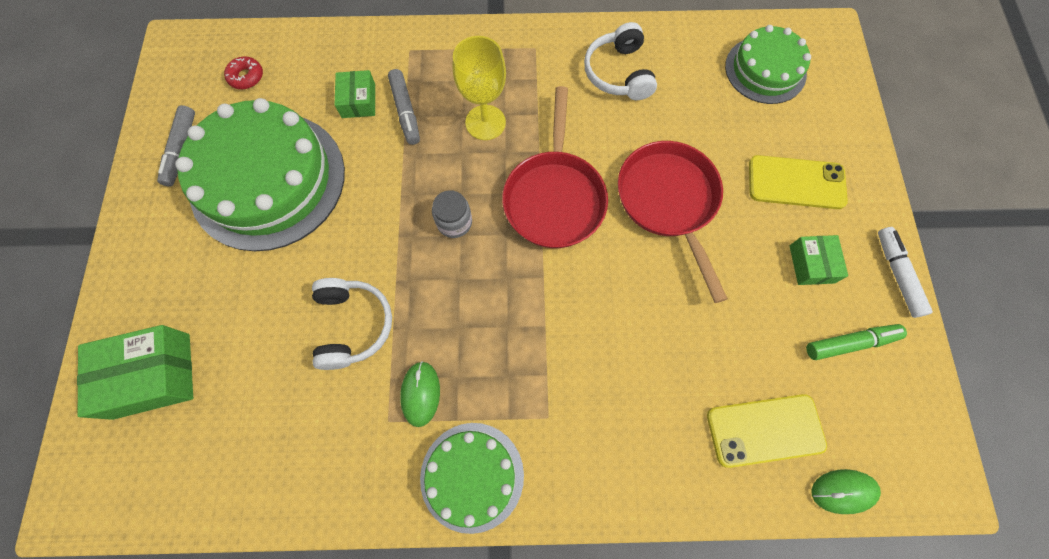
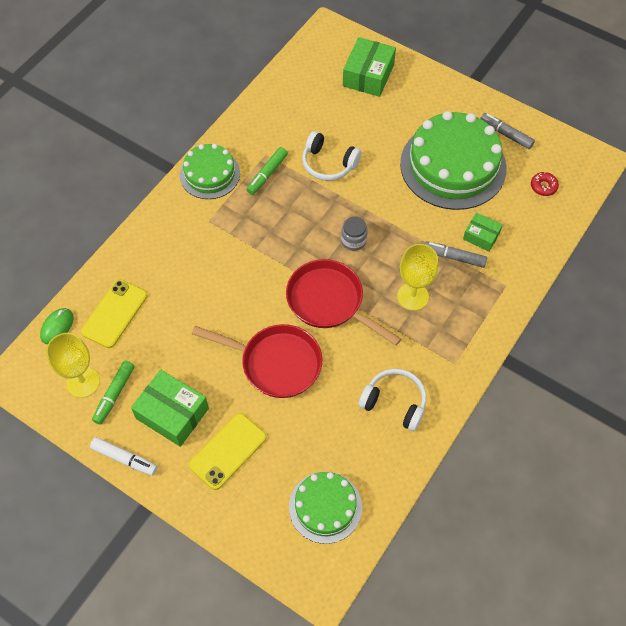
camera: 125 degrees right, 10 degrees down
green mouse [400,361,440,427] -> green marker [246,147,288,195]
green box [790,235,848,285] -> green box [131,370,209,447], size x1.72
none -> yellow goblet [46,333,100,398]

